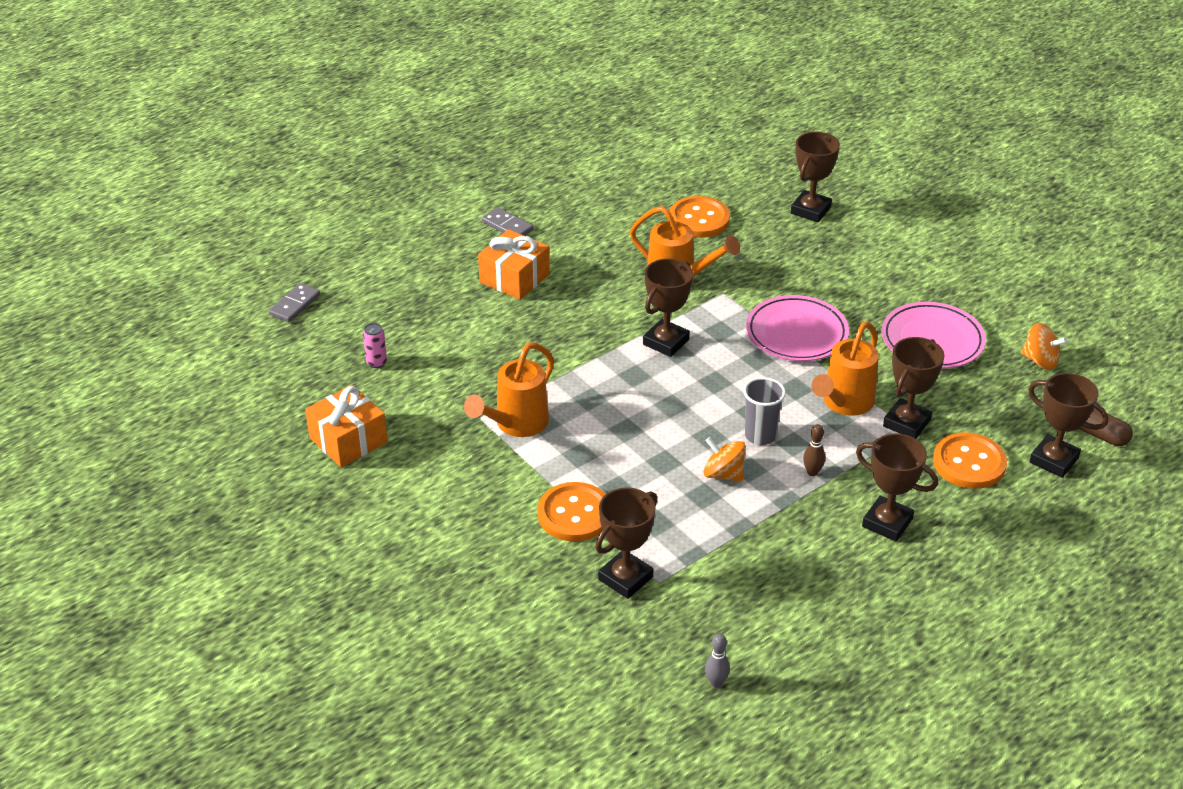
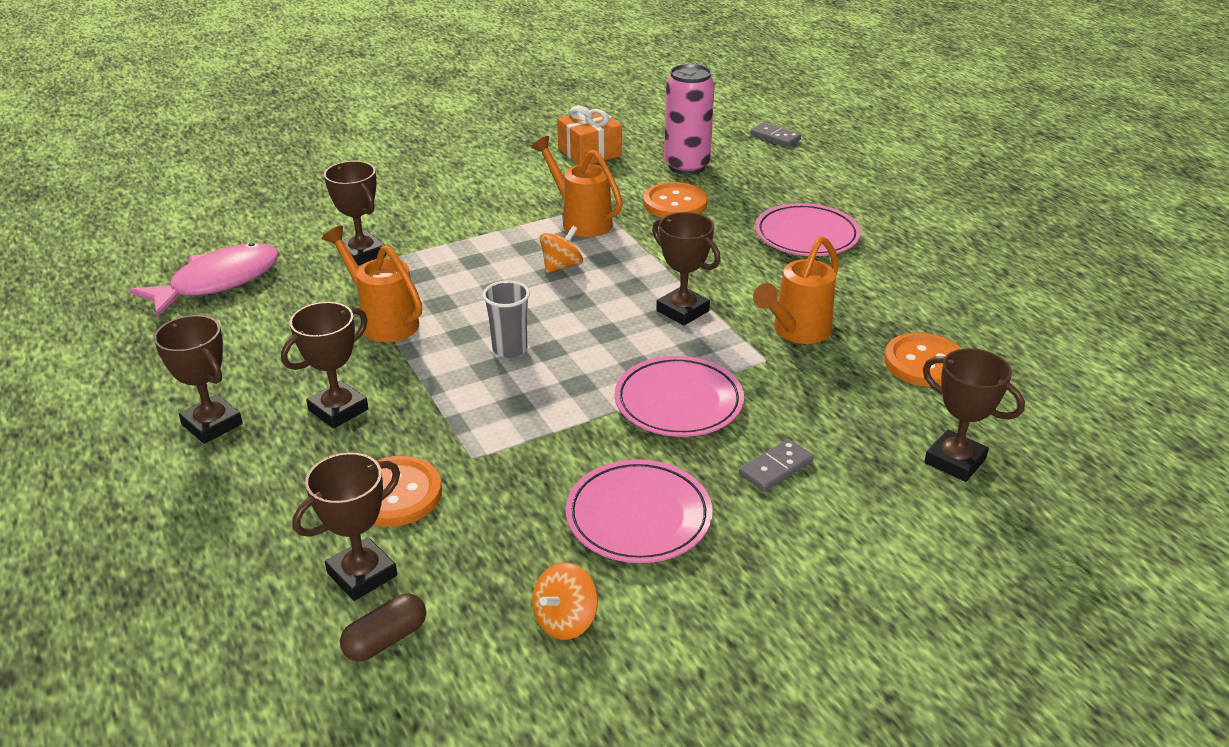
camera: 100 degrees right, 5 degrees down
pink can [363,323,387,368] -> pink can [664,64,715,175], size x2.47
orange gift [478,229,550,300] -> pink plate [755,203,861,256]
grey domino [482,207,534,236] -> grey domino moved to [739,439,814,491]
orange button [537,482,606,542] -> orange button moved to [643,182,707,218]
orange spinning top [704,437,746,482] -> orange spinning top moved to [539,226,583,273]
grey bowling pin [705,634,730,688] -> pink fish [130,242,279,317]
brown bowling pin [803,424,825,476] -> none
orange watering can [812,321,879,416] -> orange watering can moved to [322,226,422,342]
brown trophy [883,337,945,439] -> brown trophy moved to [154,315,243,444]

